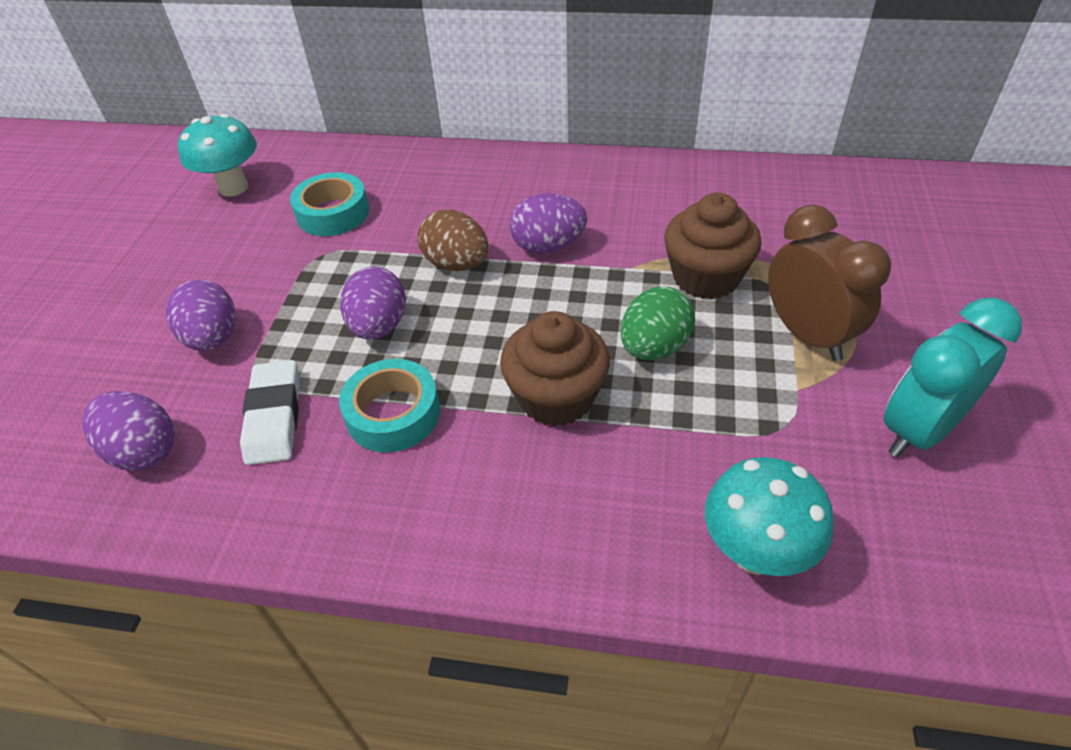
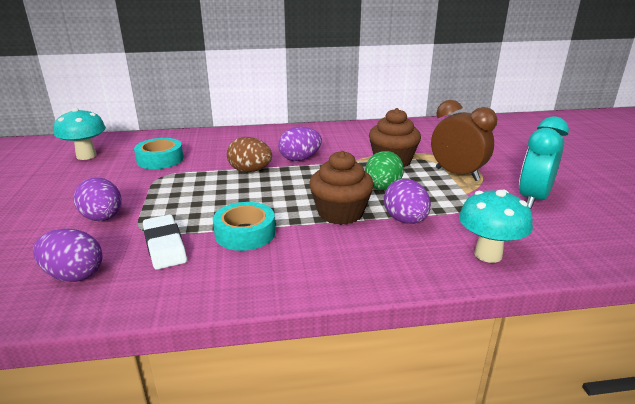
camera: 20 degrees left, 20 degrees down
purple egg [340,266,406,340] -> purple egg moved to [384,179,431,224]

